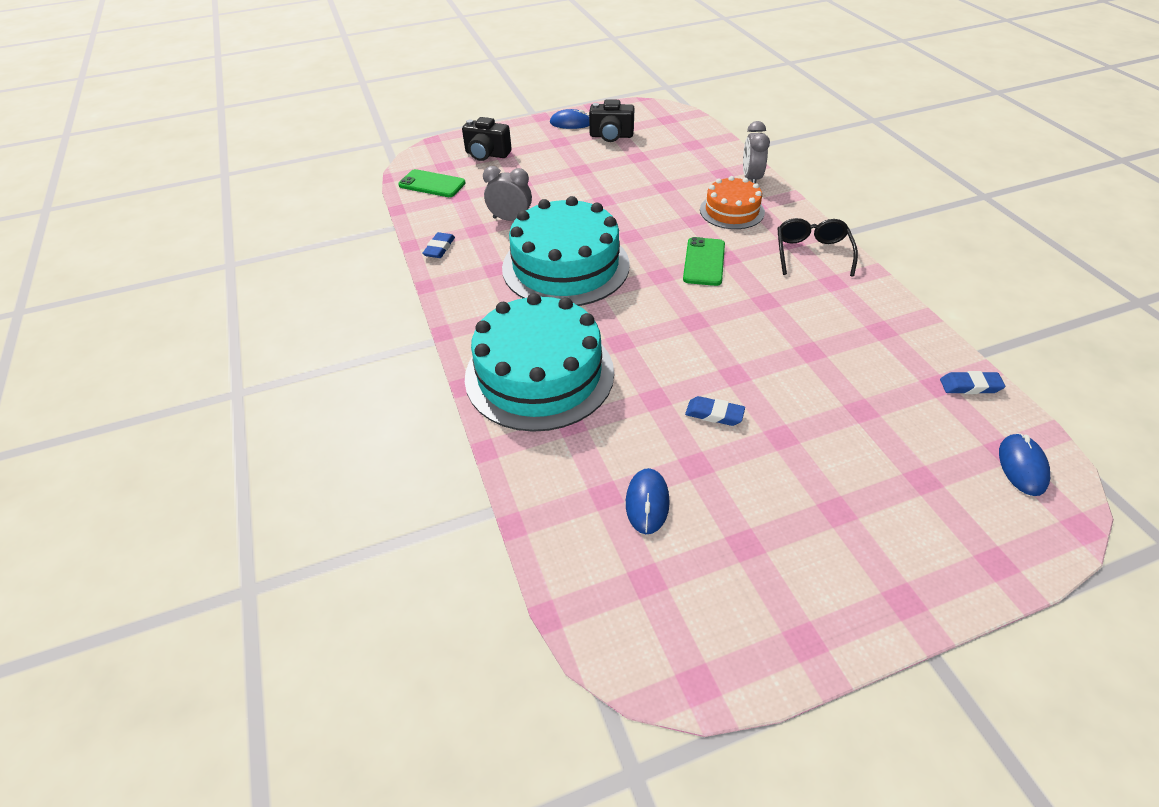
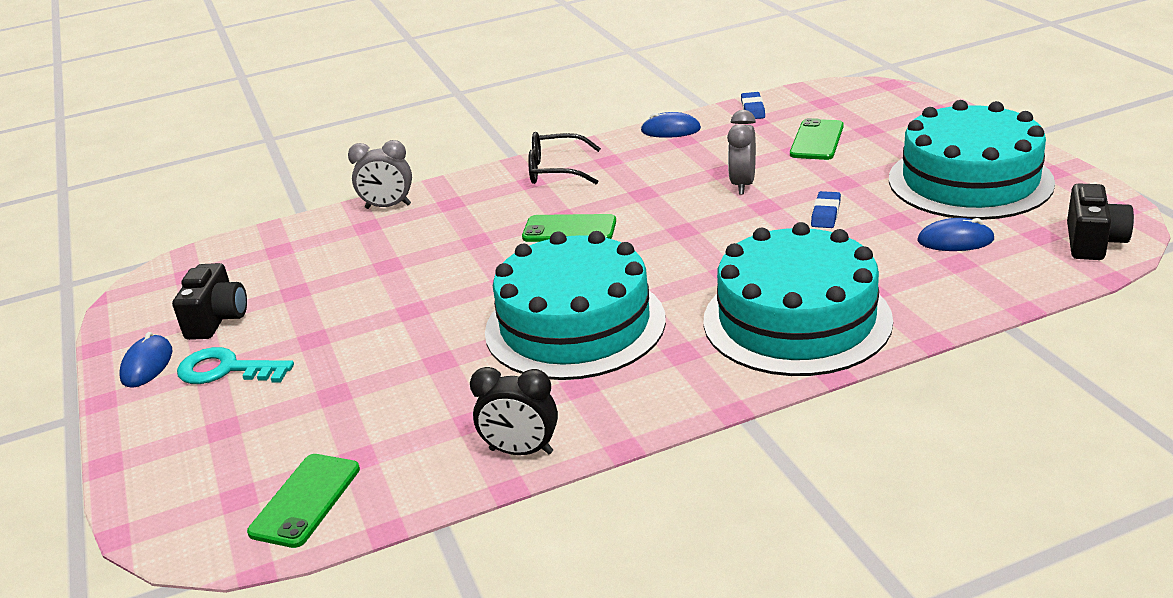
camera: 90 degrees left, 15 degrees down
blue eraser [422,232,455,258] -> black clock [470,367,558,455]
black camera [462,117,512,161] -> black camera moved to [1067,183,1134,260]
grey clock [483,166,532,221] -> grey clock moved to [727,110,756,194]
orange cake [700,176,765,229] -> none
blue mouse [999,433,1050,496] -> blue mouse moved to [641,112,701,138]
none -> turquoise key [177,347,294,384]
none -> green phone [790,118,844,160]
none -> turquoise cake [889,100,1055,220]

